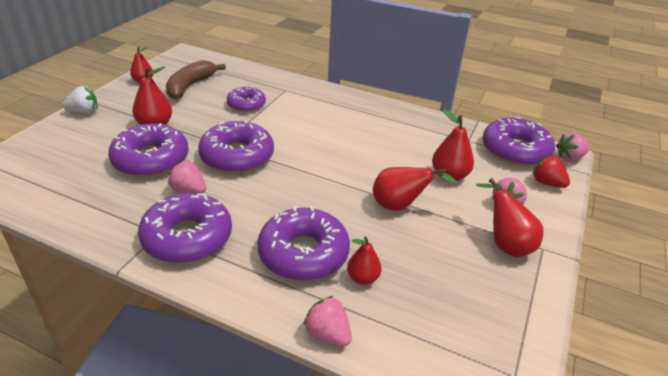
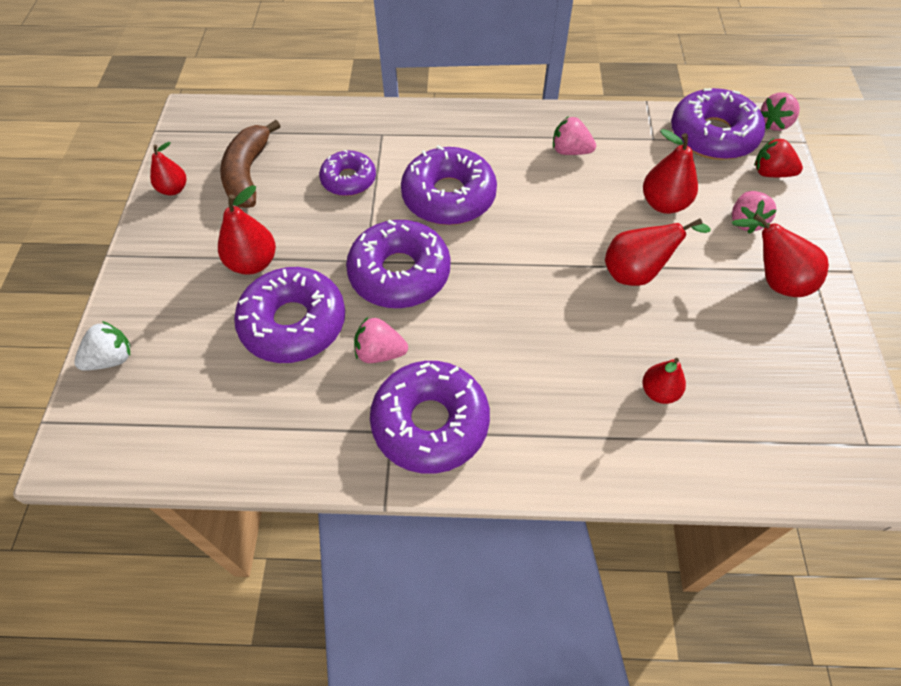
camera: 20 degrees left, 20 degrees up
white strawberry [62,86,98,114] -> white strawberry moved to [74,321,131,371]
purple donut [257,206,350,281] -> purple donut moved to [401,145,497,225]
pink strawberry [303,296,352,346] -> pink strawberry moved to [553,116,596,155]

